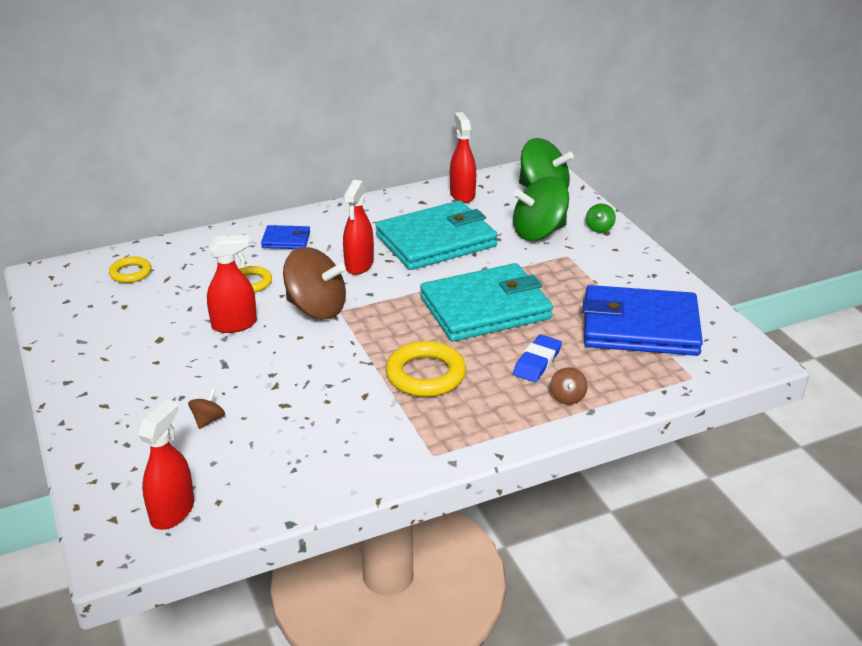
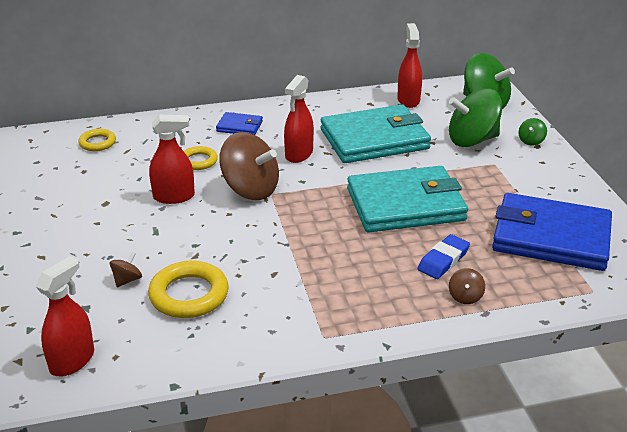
camera: 10 degrees right, 0 degrees up
yellow ring [386,341,466,397] -> yellow ring moved to [148,261,229,318]

